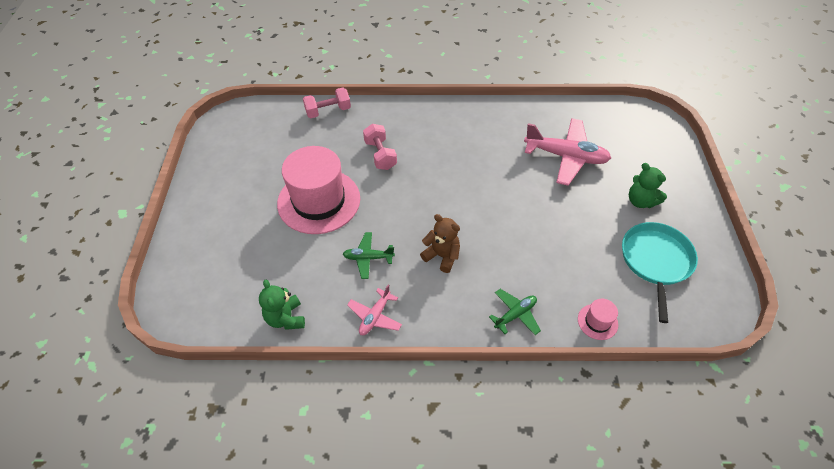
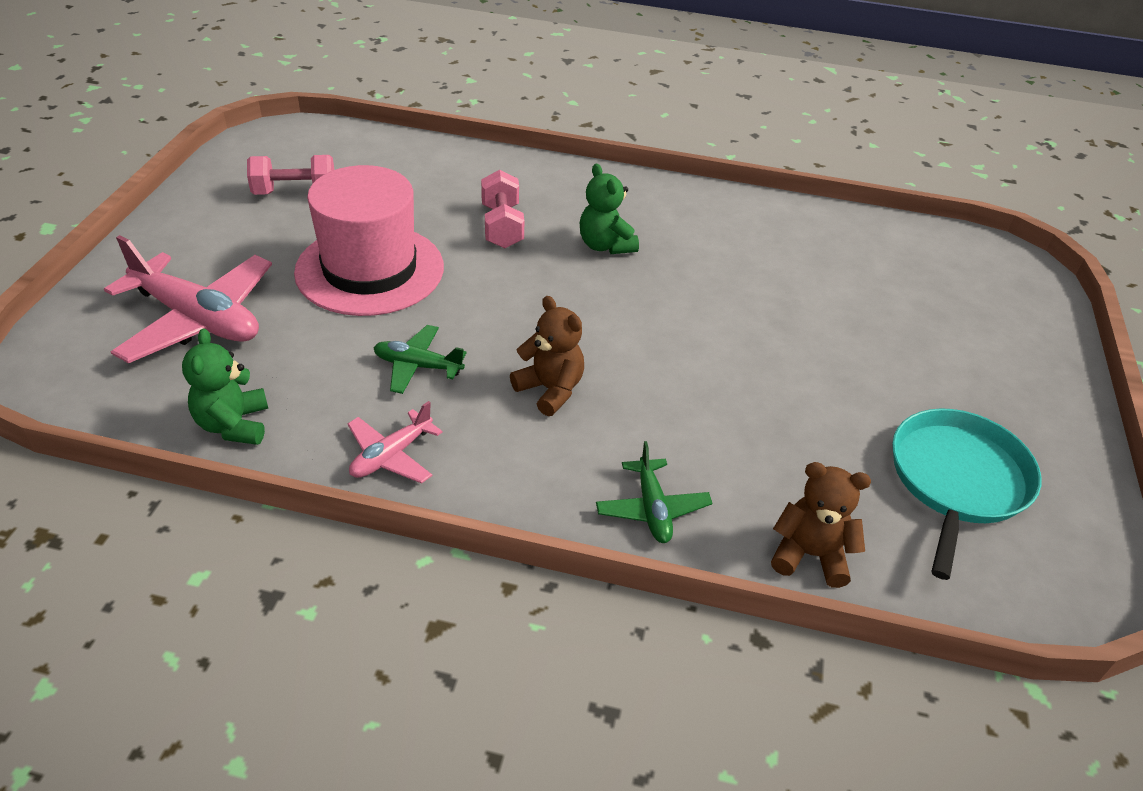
camera: 10 degrees right, 10 degrees down
pink dumbbell [303,87,351,118] -> pink dumbbell moved to [247,155,334,195]
green plane [489,289,541,335] -> green plane turned 105 degrees clockwise [596,441,712,543]
pink plane [524,118,611,186] -> pink plane moved to [104,235,272,363]
pink hat [578,299,618,340] -> brown teddy bear [771,462,871,588]
green teddy bear [629,163,667,208] -> green teddy bear moved to [580,163,639,254]

